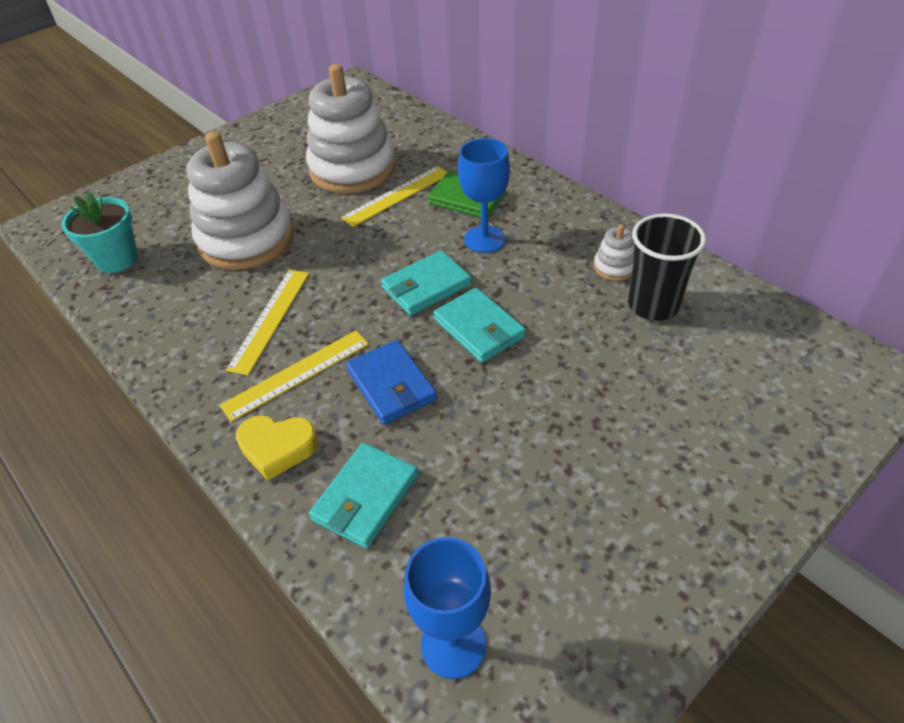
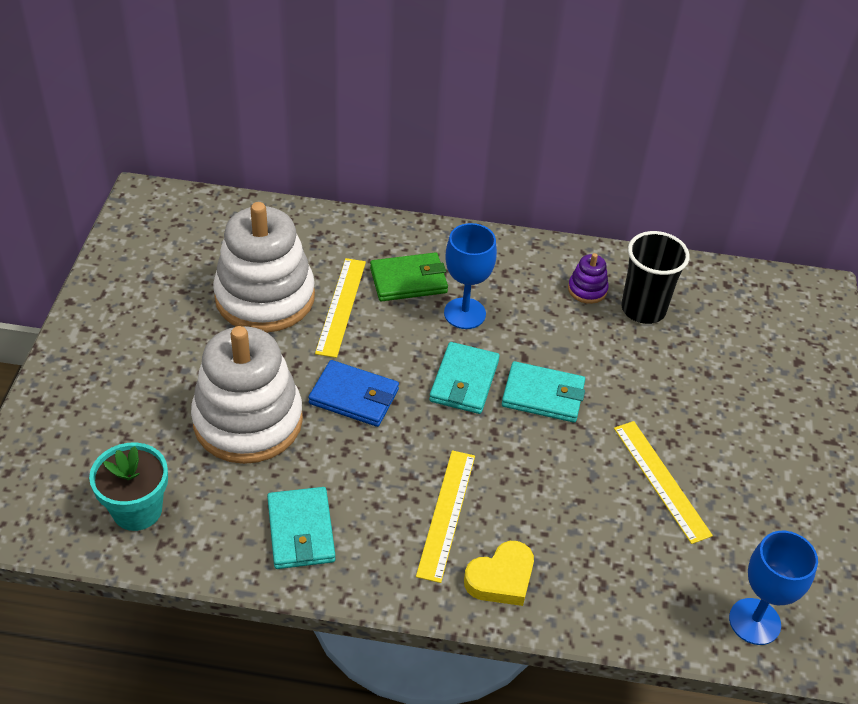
camera: 45 degrees left, 0 degrees up
yellow ruler [226,270,309,375] -> yellow ruler moved to [614,421,713,544]
turquoise wallet [309,443,418,549] -> turquoise wallet moved to [267,487,335,569]
blue wallet [346,340,437,425] -> blue wallet moved to [308,360,399,427]
white stacking toy [594,224,634,281] -> purple stacking toy [568,253,609,304]

